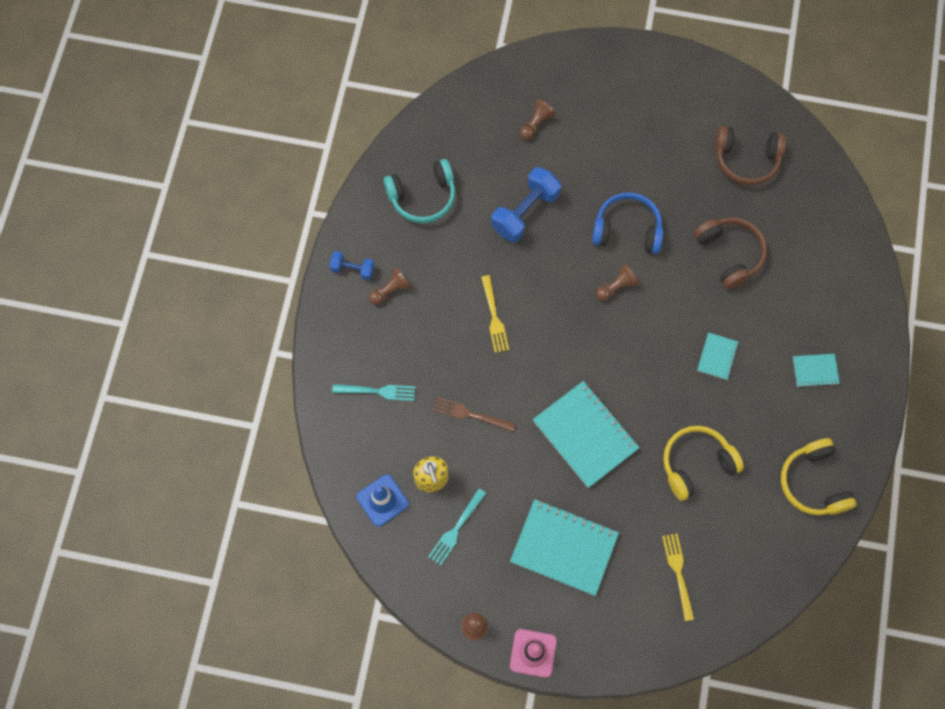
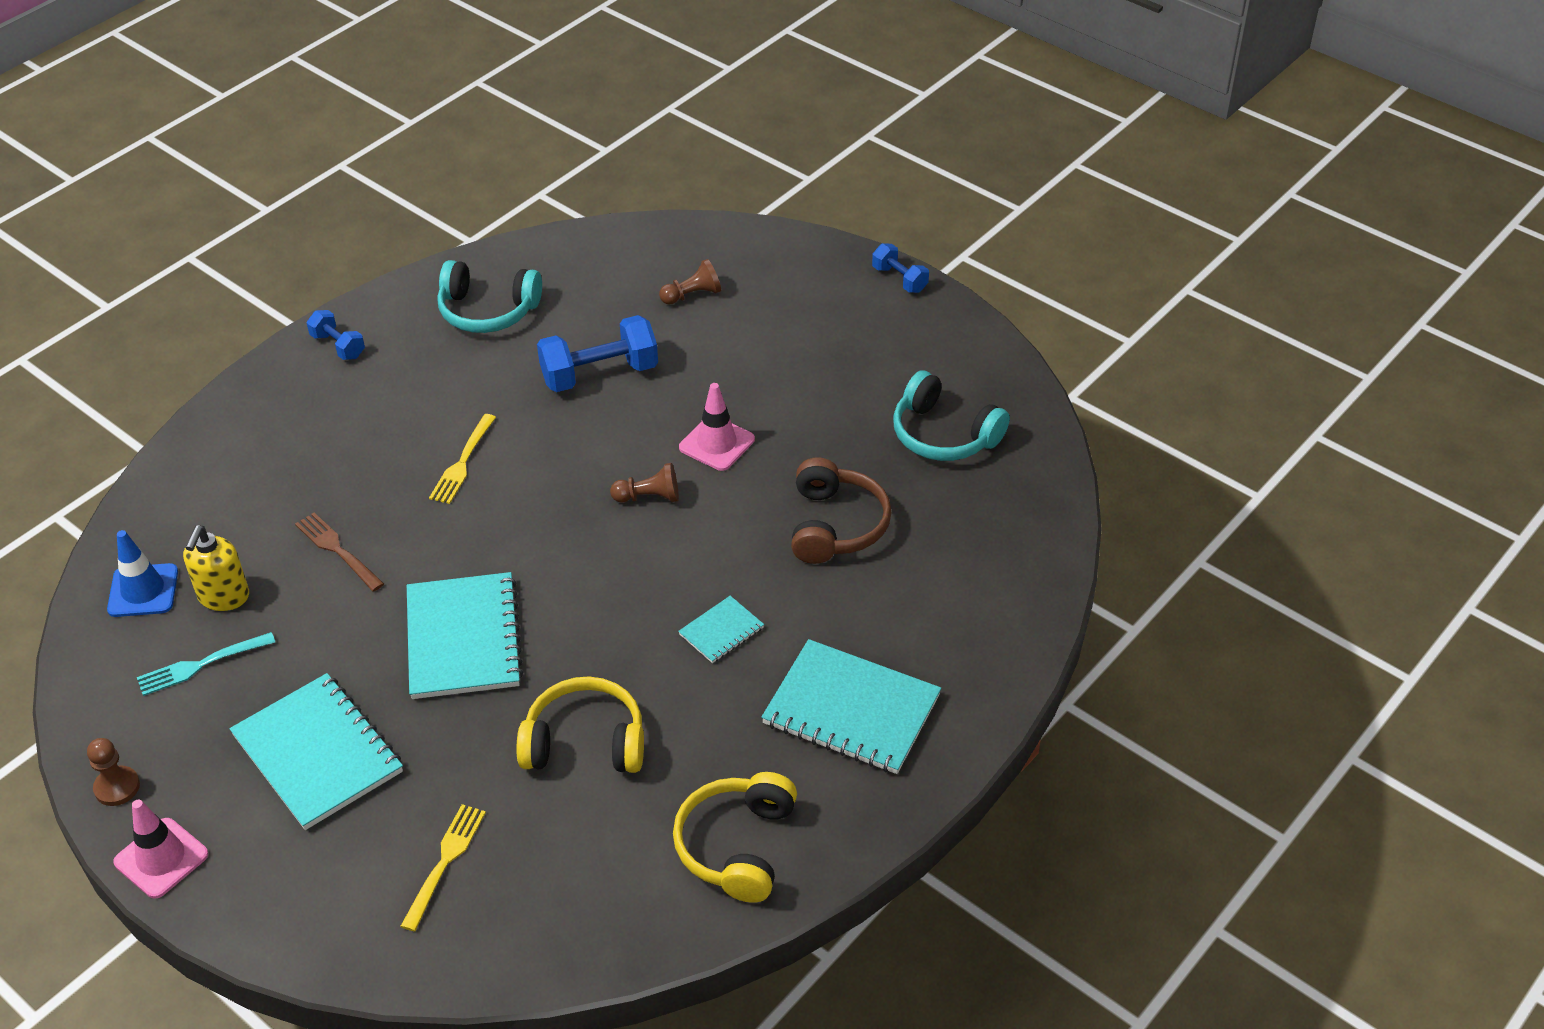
camera: 30 degrees right, 25 degrees down
turquoise fork [332,384,416,401] -> none
brown pawn [369,267,411,305] -> none
blue headphones [592,192,664,254] -> pink traffic cone [679,383,755,471]
brown headphones [715,126,786,185] -> turquoise headphones [893,370,1010,461]
turquoise notebook [793,354,840,387] -> turquoise notebook [761,639,941,774], size x2.06
none -> blue dumbbell [872,243,929,293]

